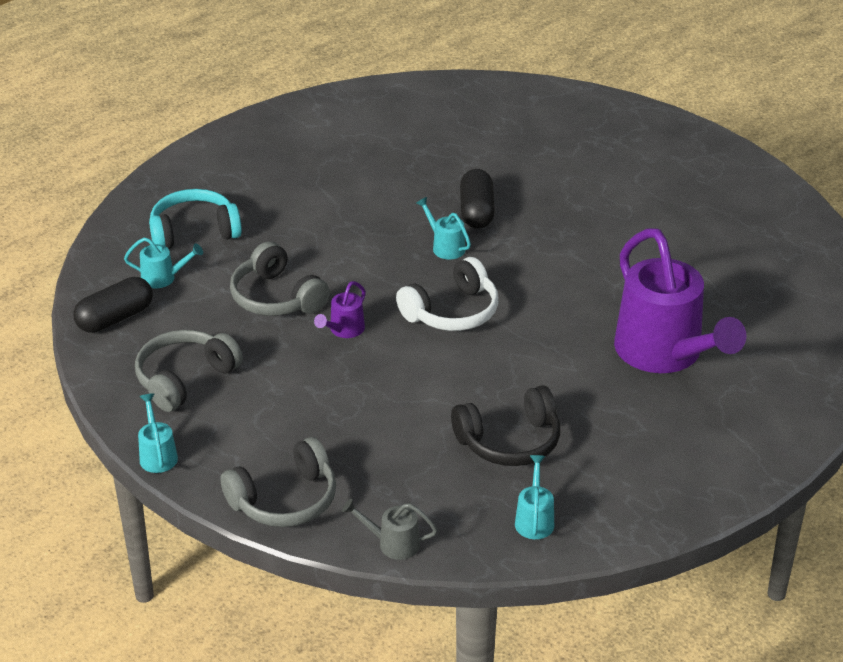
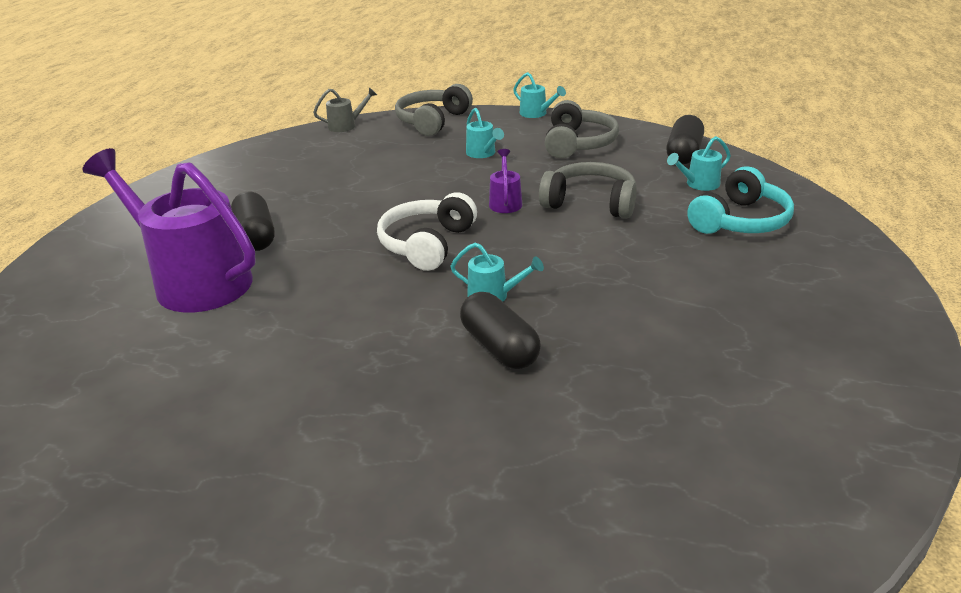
camera: 150 degrees right, 5 degrees down
black headphones [451,385,560,466] -> none
turquoise watering can [515,455,554,539] -> turquoise watering can moved to [466,108,504,158]
none -> black capsule [231,191,275,251]

